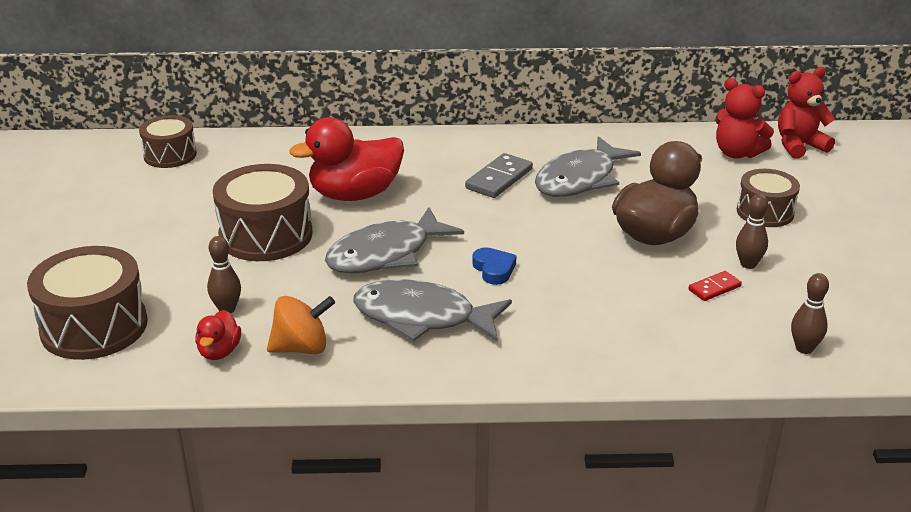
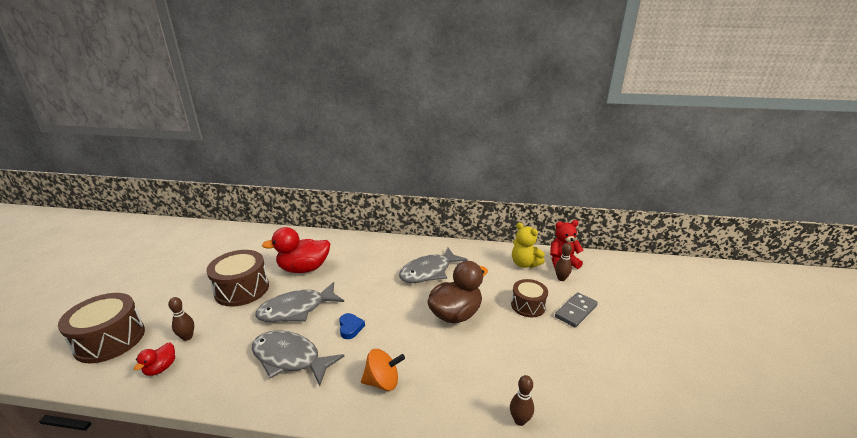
camera: 10 degrees right, 5 degrees down
brown drum [139,115,197,168] -> none
orange spinning top [267,296,335,354] -> orange spinning top moved to [361,349,405,391]
grey domino [465,153,533,198] -> grey domino moved to [555,292,598,328]
red domino [688,271,742,301] -> none
red teddy bear [716,78,774,158] -> yellow teddy bear [512,223,545,268]
brown bowling pin [736,194,768,269] -> brown bowling pin moved to [555,243,572,281]

